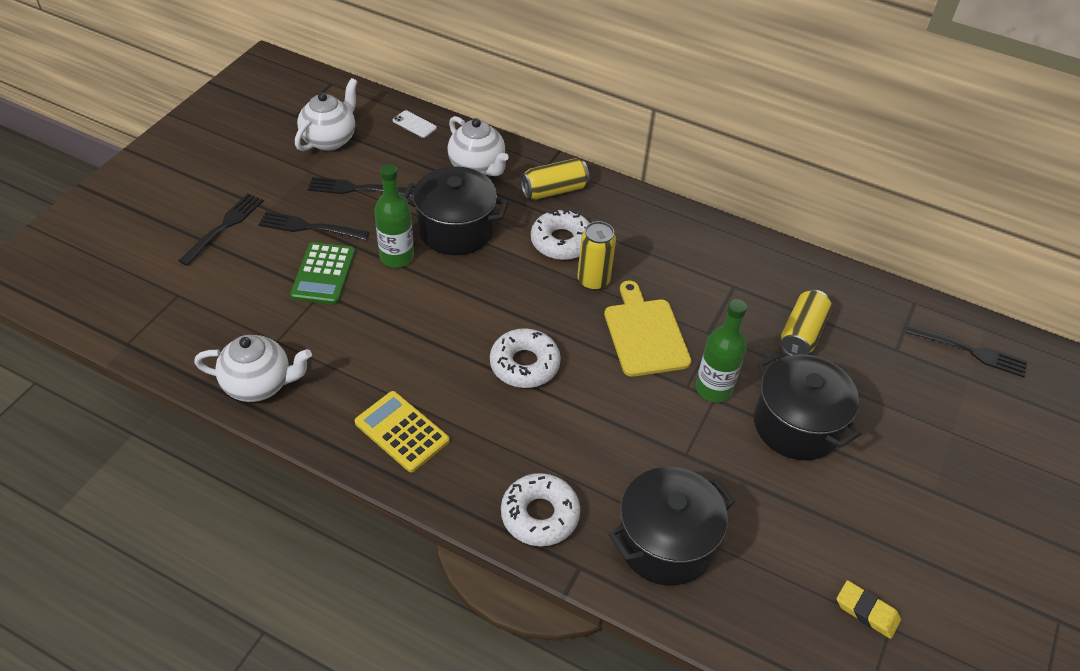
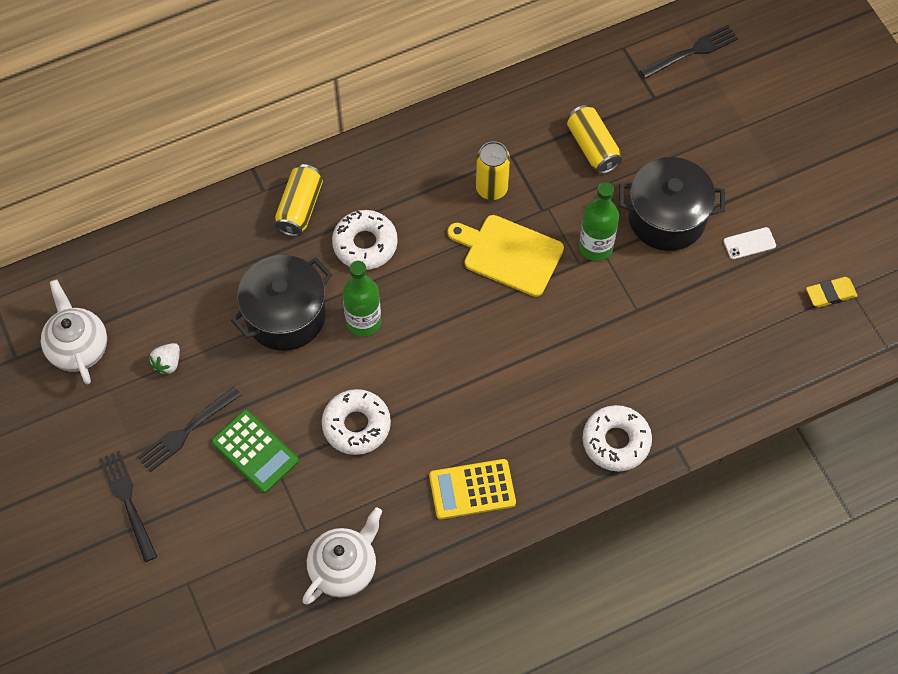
camera: 50 degrees left, 15 degrees up
black fork [308,177,414,197] -> white strawberry [149,343,180,375]
green bottle [374,164,414,268] -> green bottle moved to [342,261,381,337]
white phone [393,110,437,138] -> white phone moved to [723,227,776,259]
white teapot [448,116,509,176] -> none
white donut [490,328,561,388] -> white donut moved to [322,389,391,455]
yellow can [577,221,616,291] -> yellow can moved to [476,141,510,200]
black pot [609,467,735,586] -> none

